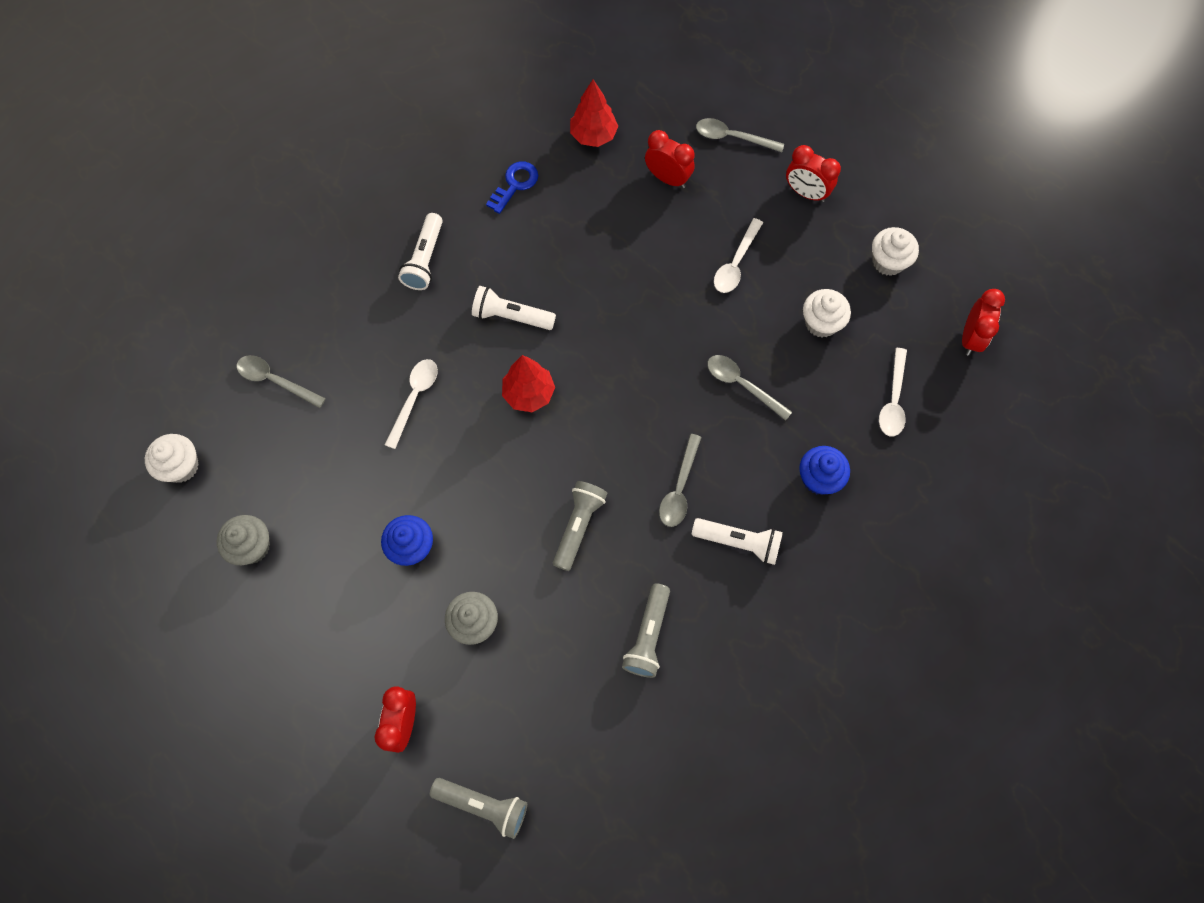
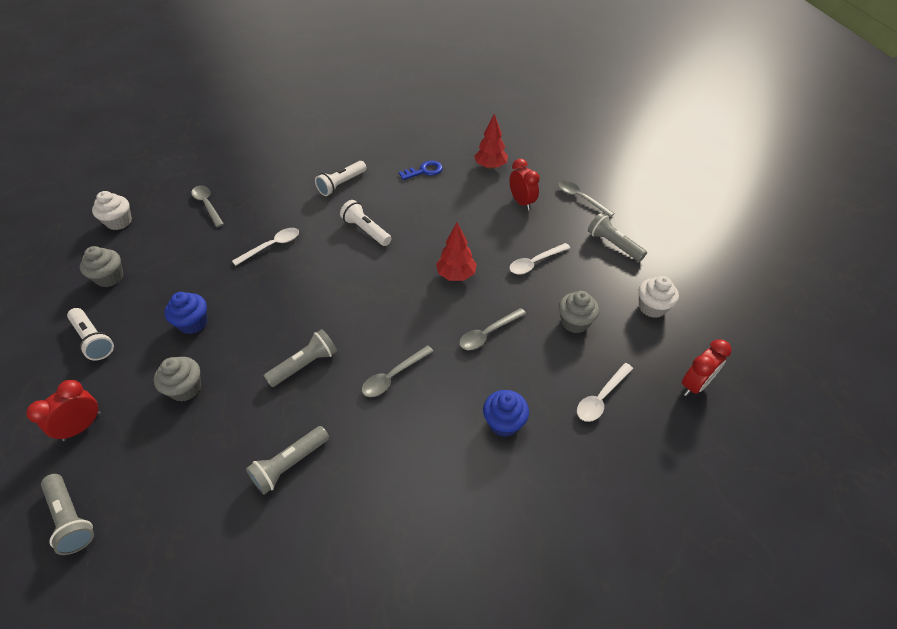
camera: 30 degrees right, 20 degrees down
red tree [502,355,555,412] -> red tree moved to [436,223,477,281]
white flashlight [692,518,783,565] -> white flashlight moved to [67,308,114,360]
grey spoon [707,355,792,421] -> grey spoon turned 105 degrees counterclockwise [459,308,526,350]
red clock [786,145,841,202] -> grey flashlight [588,213,647,262]
white cupcake [803,289,851,338] -> grey cupcake [559,291,599,333]

